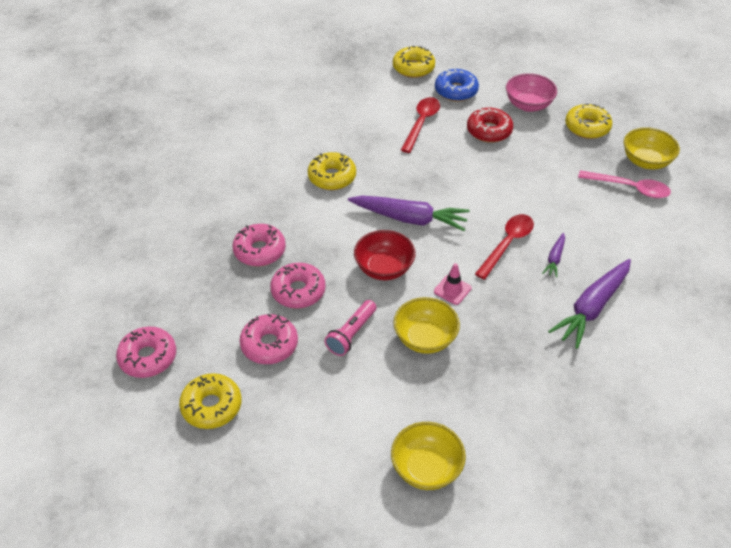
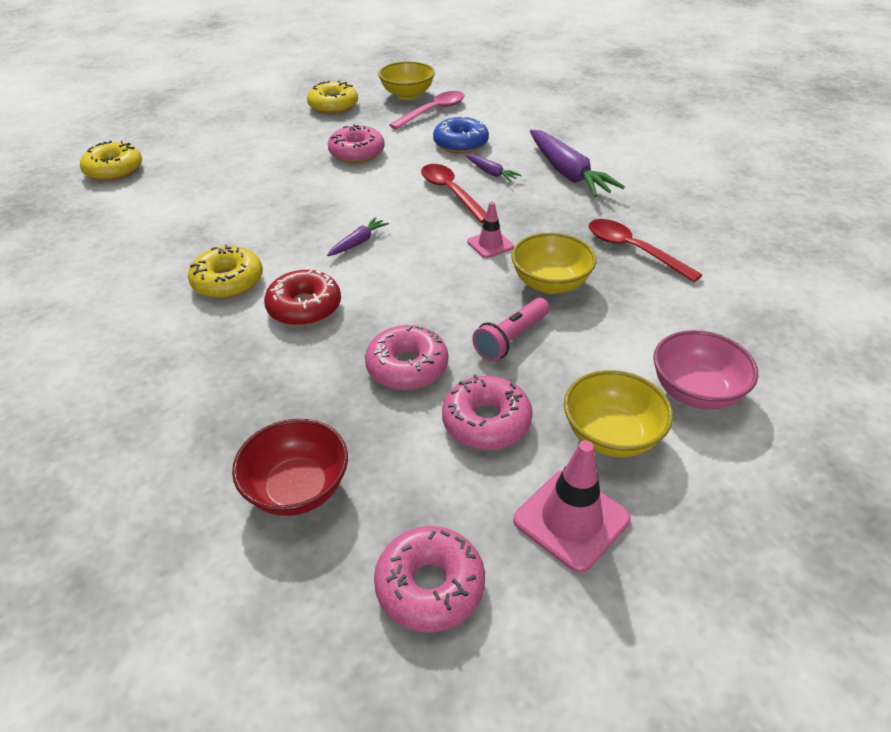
camera: 65 degrees left, 5 degrees down
yellow donut [179,373,242,429] -> pink traffic cone [513,440,631,573]
pink donut [232,224,286,267] -> pink donut moved to [328,124,385,163]
pink flashlight [324,300,376,356] -> pink flashlight turned 75 degrees clockwise [472,298,550,361]
purple carrot [348,196,470,231] -> purple carrot [327,217,389,256], size x0.49
red bowl [354,230,415,280] -> red bowl moved to [232,419,348,516]
yellow bowl [391,422,466,490] -> yellow bowl moved to [564,370,673,457]
red spoon [401,97,440,153] -> red spoon moved to [589,219,702,282]
blue donut [435,69,479,101] -> blue donut moved to [433,116,489,154]
red donut [467,108,513,143] -> red donut moved to [264,270,341,326]
pink bowl [506,73,557,112] -> pink bowl moved to [653,330,758,409]

